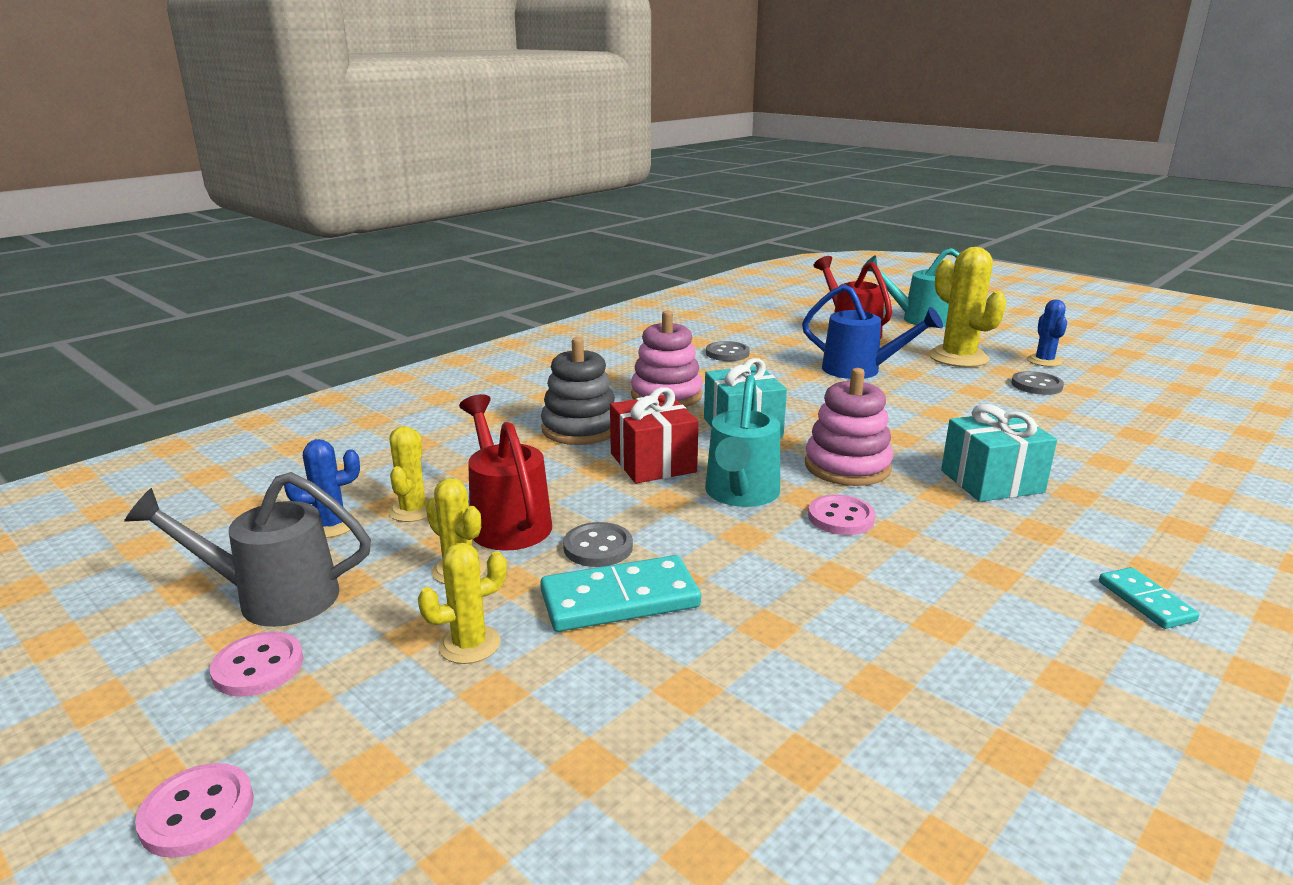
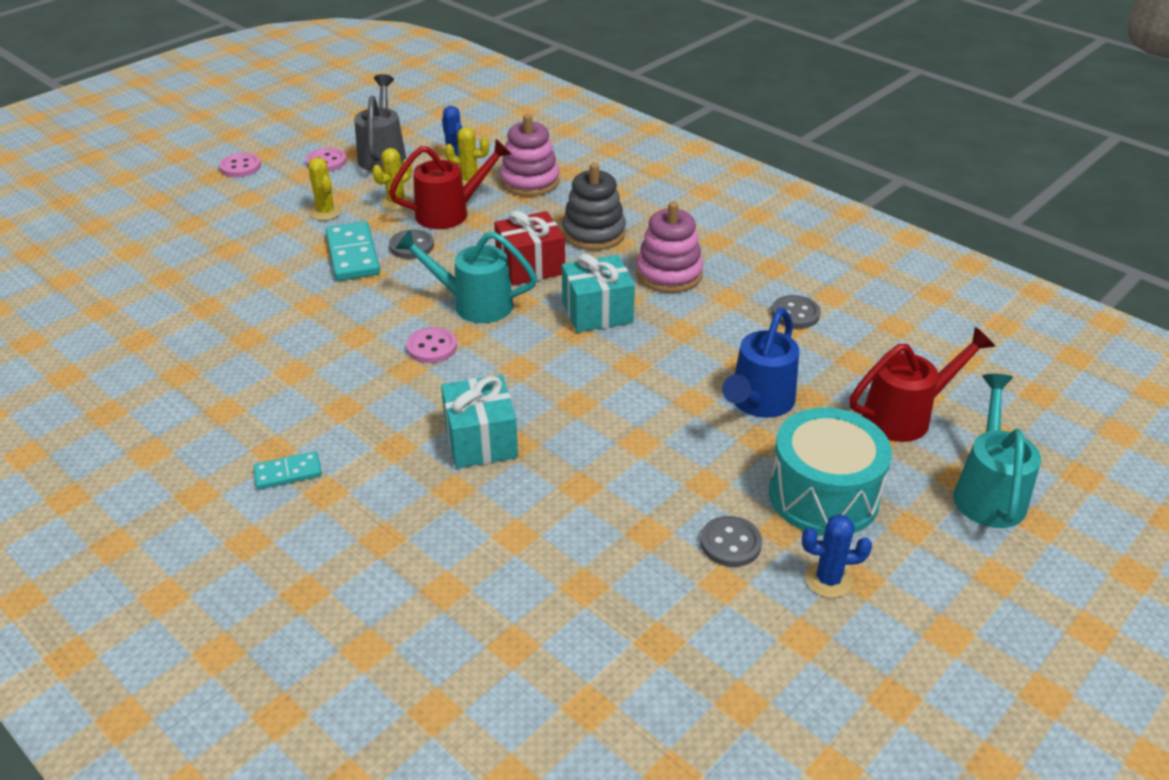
camera: 90 degrees right, 15 degrees up
pink stacking toy [805,368,893,486] -> pink stacking toy moved to [500,114,560,196]
yellow cactus [928,247,1006,367] -> turquoise drum [769,408,892,536]

